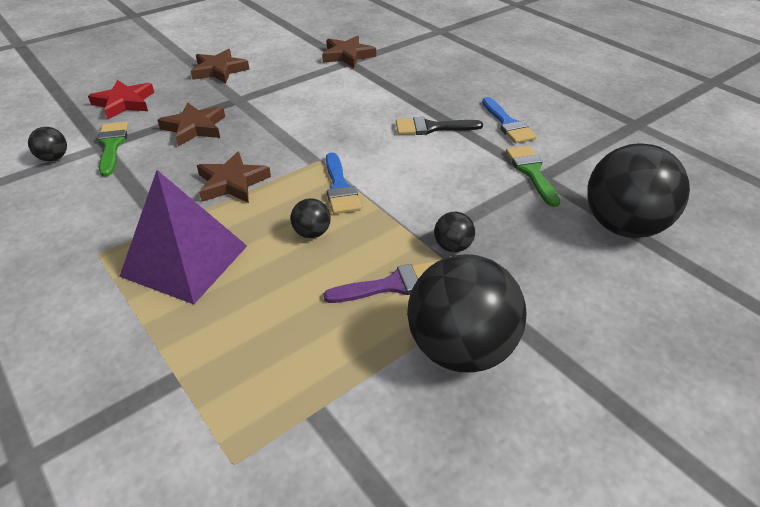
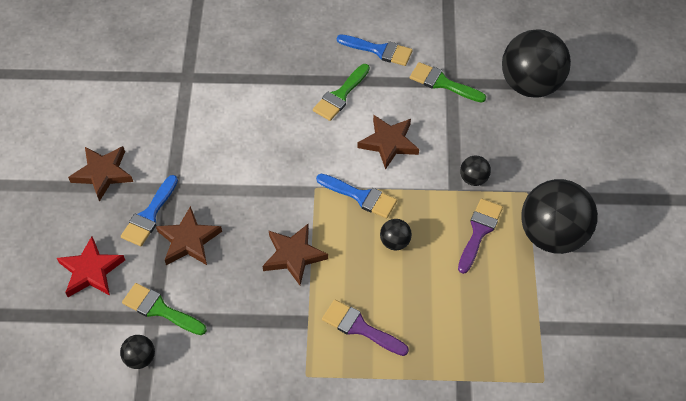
camera: 50 degrees left, 15 degrees up
purple pyramid [119,170,247,304] -> purple brush [322,300,409,356]
brown star [322,36,376,68] -> brown star moved to [357,115,419,170]
black brush [396,117,483,135] -> green brush [313,64,370,121]
none -> blue brush [121,175,178,246]

